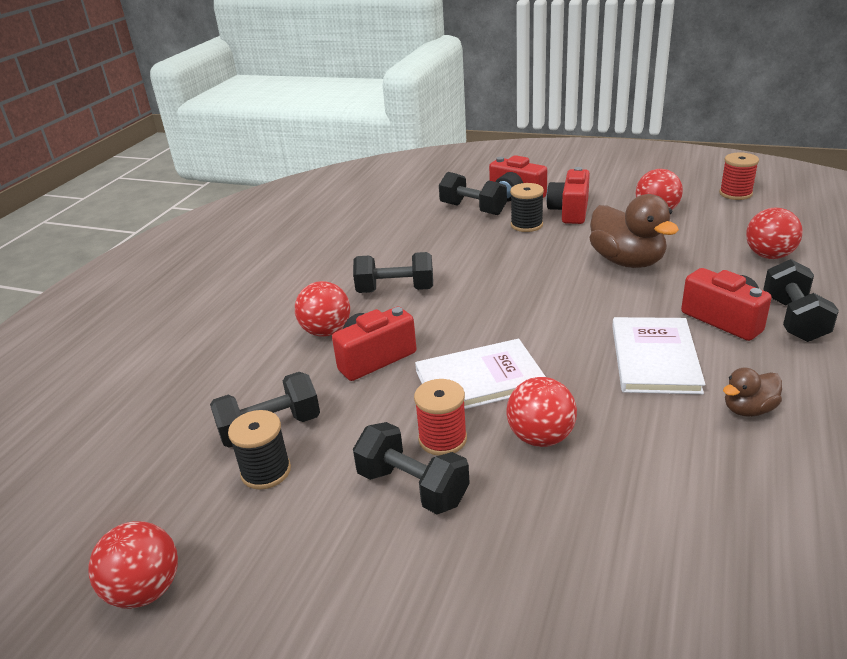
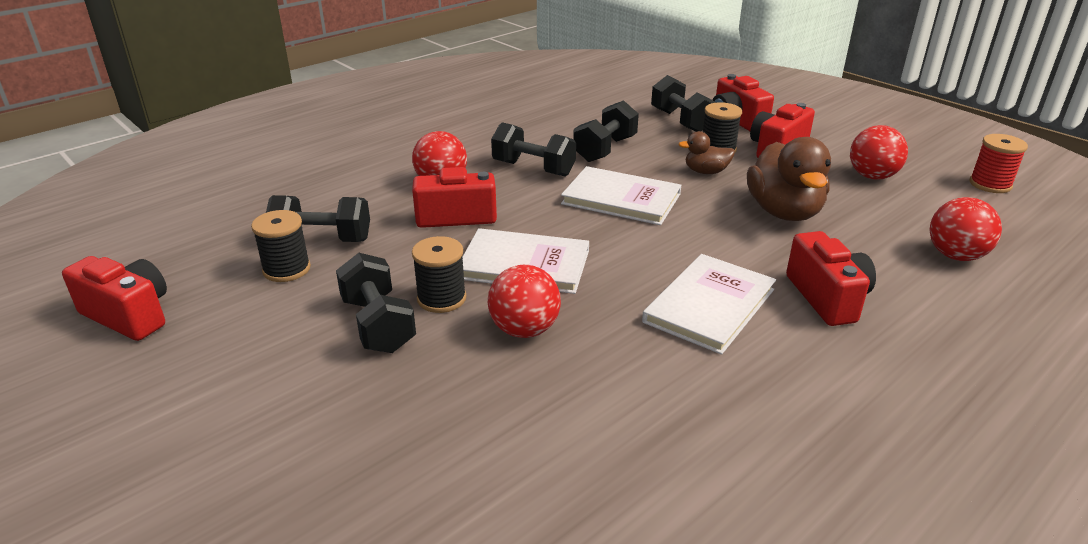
camera: 25 degrees right, 0 degrees up
red ball [88,521,178,609] -> red camera [62,256,167,341]
red spool [414,379,467,456] -> black spool [412,236,466,313]
brown duck [723,367,782,417] -> brown duck moved to [678,131,735,174]
black dumbbell [763,259,839,342] -> black dumbbell moved to [573,100,639,162]
none -> white book [561,166,681,225]

